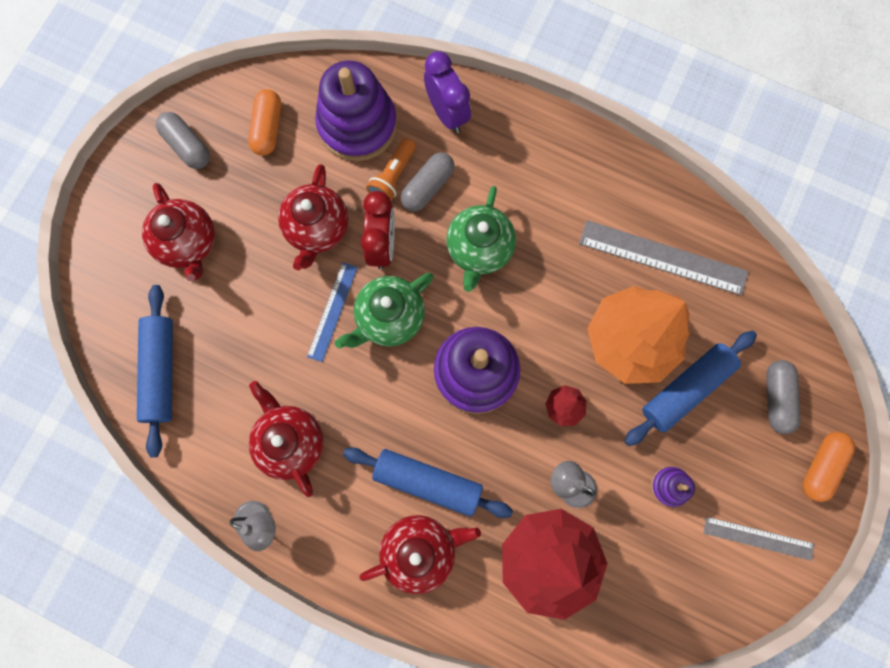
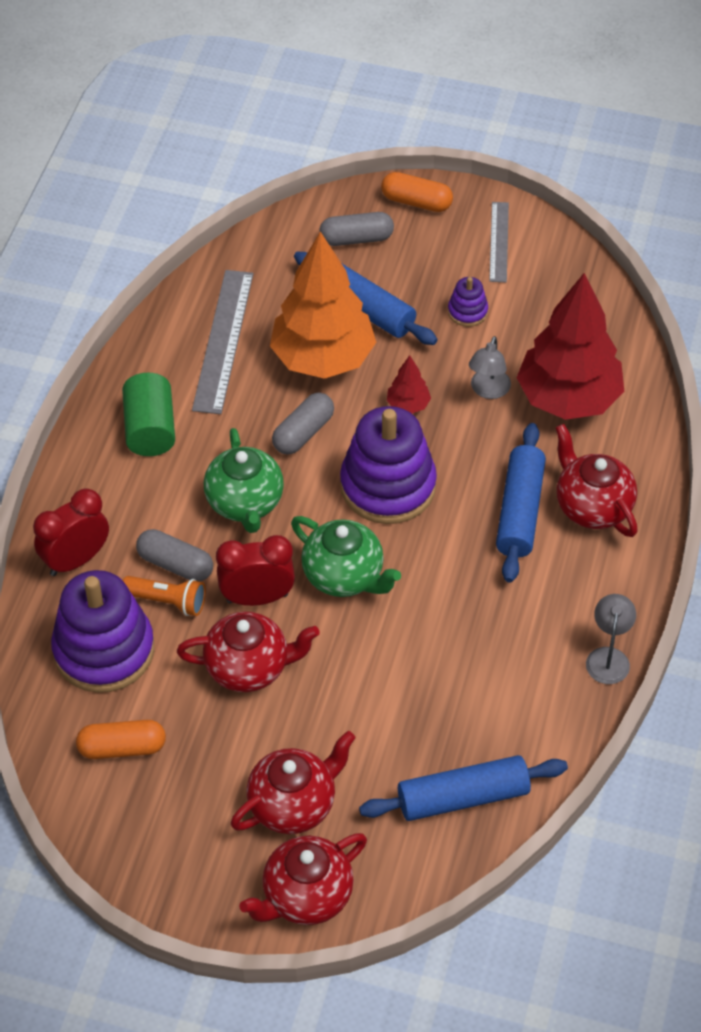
camera: 100 degrees left, 25 degrees down
grey capsule [156,112,210,169] -> grey capsule moved to [272,393,334,455]
red teapot [249,381,324,497] -> red teapot moved to [239,833,367,925]
blue ruler [307,262,358,362] -> none
purple clock [424,51,471,133] -> red clock [33,489,109,576]
green teapot [446,186,516,292] -> green teapot turned 75 degrees clockwise [204,428,284,533]
none -> green cylinder [122,373,175,456]

